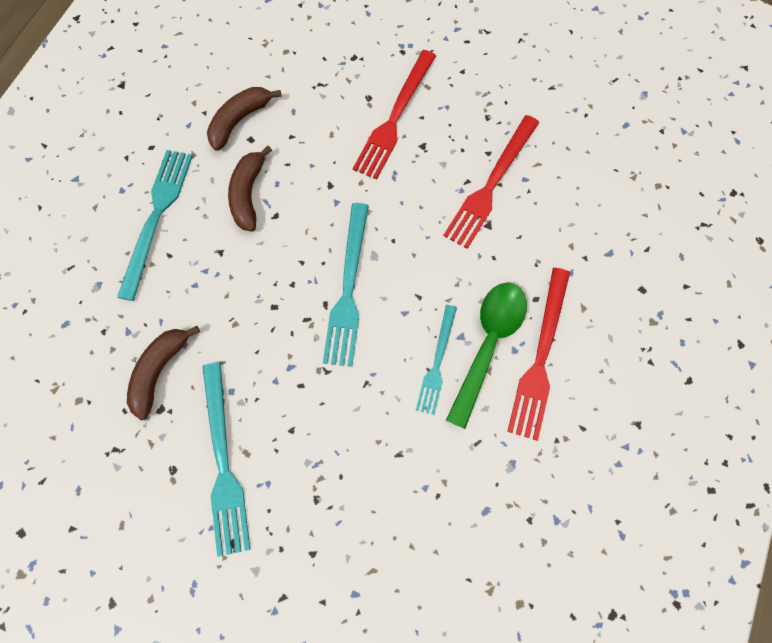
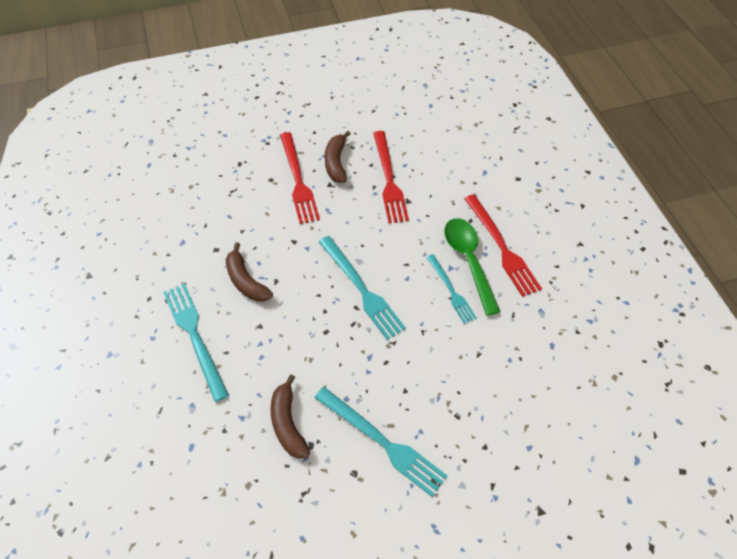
camera: 40 degrees left, 15 degrees down
brown banana [207,87,282,151] -> brown banana moved to [324,131,351,183]

